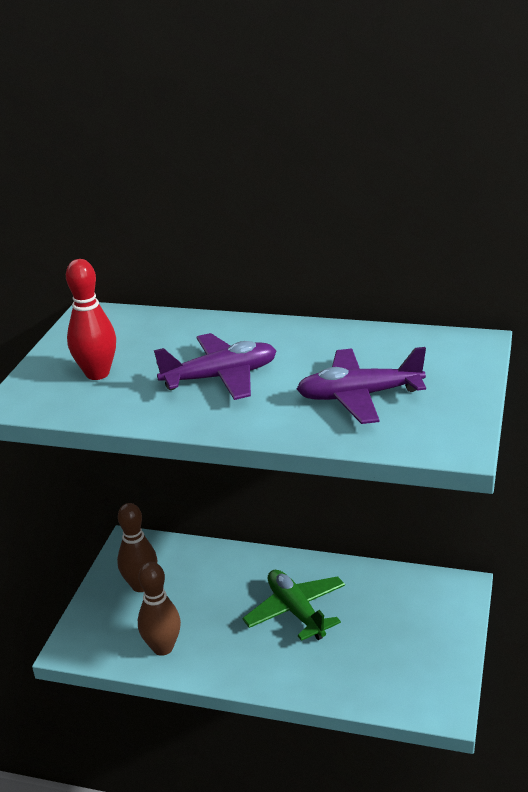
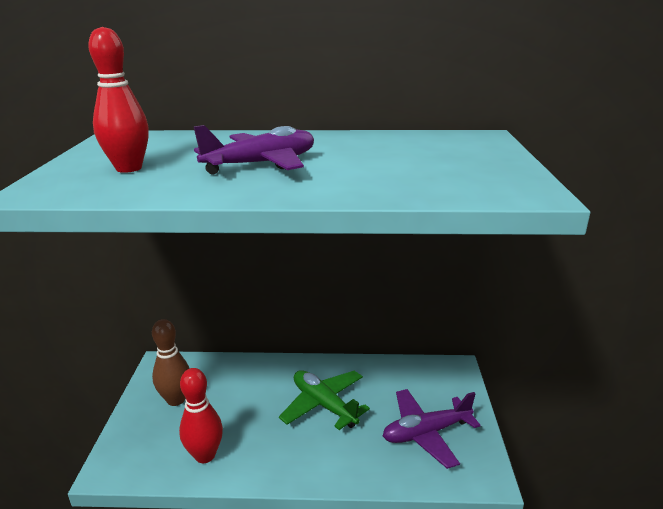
camera: 15 degrees left, 5 degrees down
brown bowling pin [138,562,181,656] -> red bowling pin [179,368,223,463]
purple plane [297,347,426,424] -> purple plane moved to [383,389,481,469]

